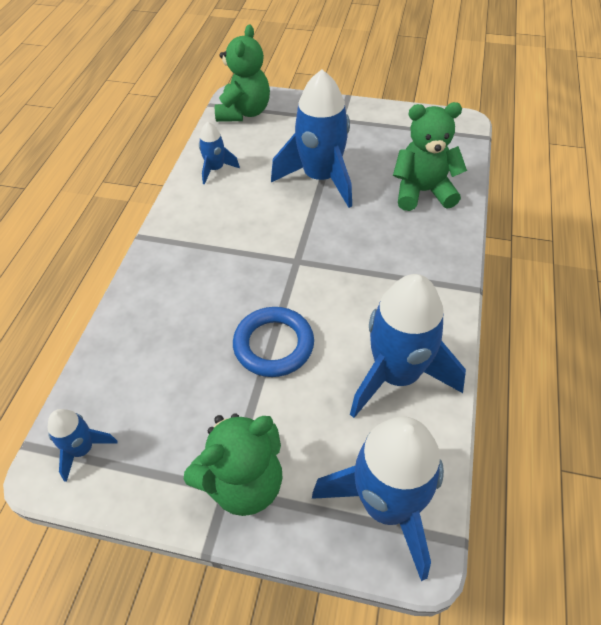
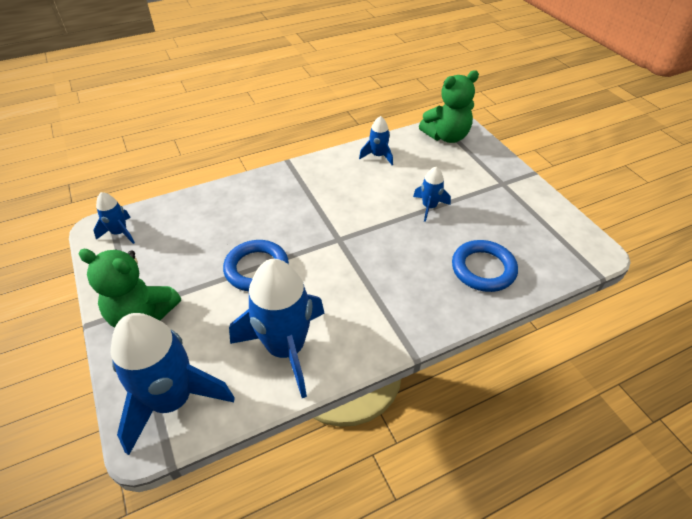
camera: 50 degrees right, 5 degrees down
blue rocket [271,70,352,208] -> blue rocket [413,167,451,222], size x0.49
green teddy bear [393,102,467,211] -> blue ring [452,240,518,292]

